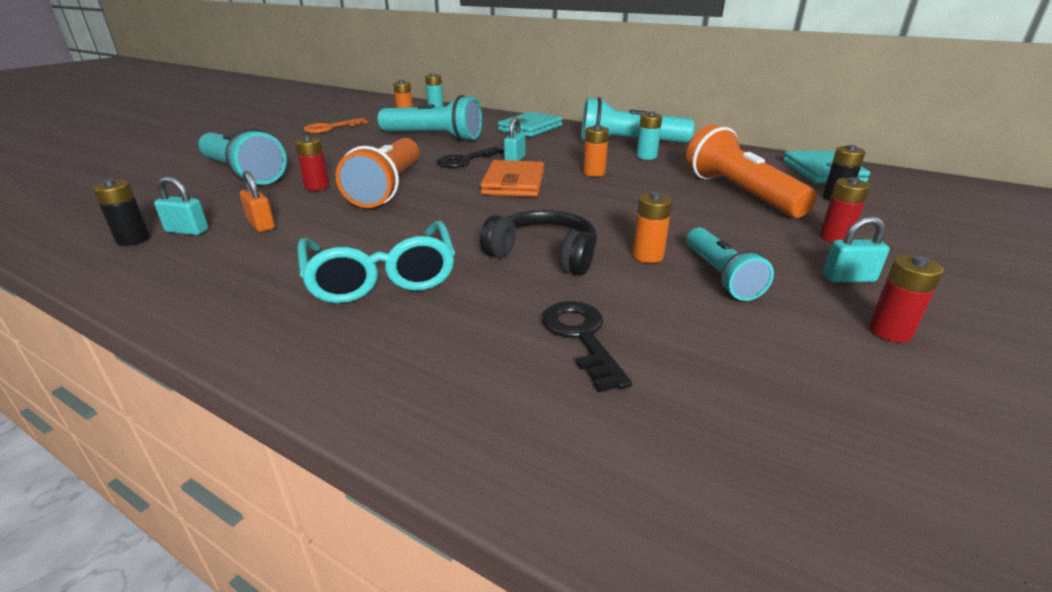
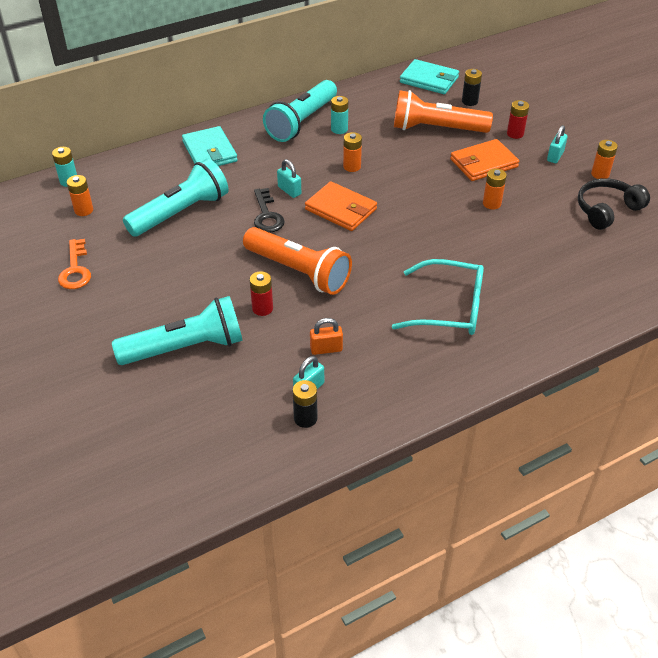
camera: 60 degrees left, 15 degrees up
black headphones [480,210,597,276] -> black headphones moved to [578,178,650,230]
black key [542,301,632,392] -> none
turquoise flashlight [687,227,774,301] -> none
red battery [869,255,944,343] -> orange battery [591,140,618,179]
none -> orange wallet [450,139,519,181]

